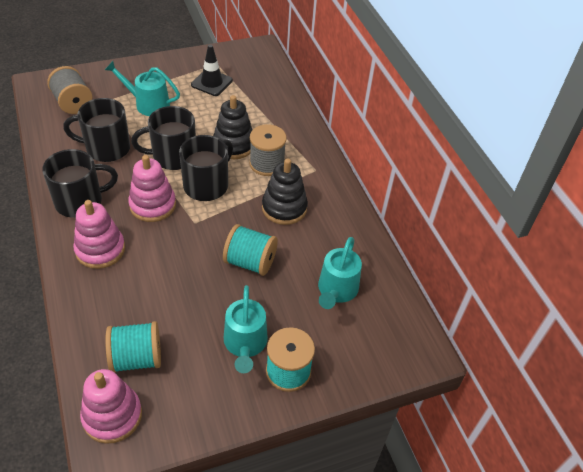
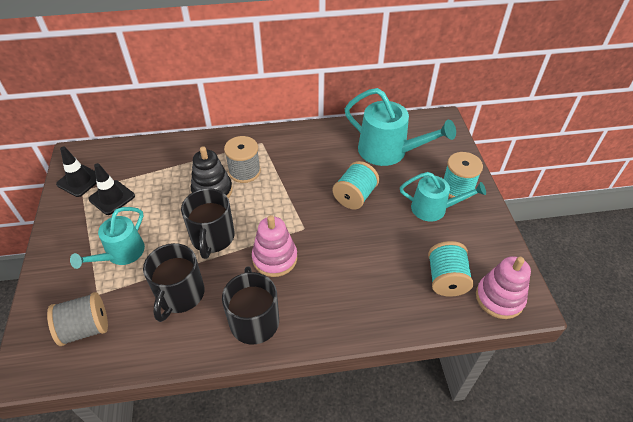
camera: 75 degrees left, 0 degrees up
pink stacking toy [73,200,125,269] -> none
black mug [179,135,233,201] -> none
black stacking toy [262,159,308,225] -> none
turquoise watering can [318,237,362,309] -> turquoise watering can [345,88,456,166], size x1.54
none -> black traffic cone [56,146,97,197]

